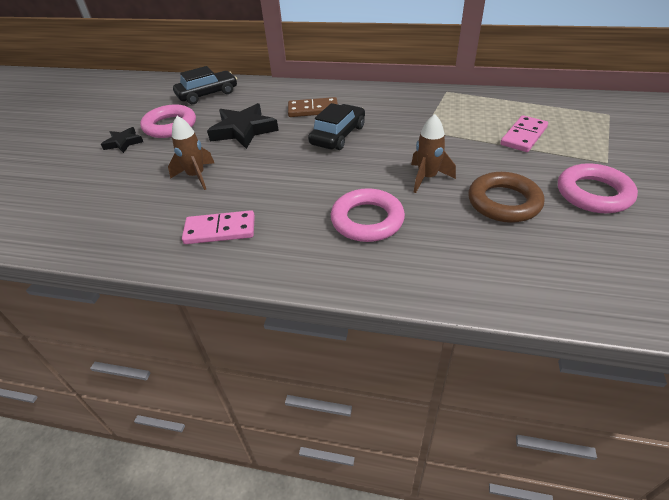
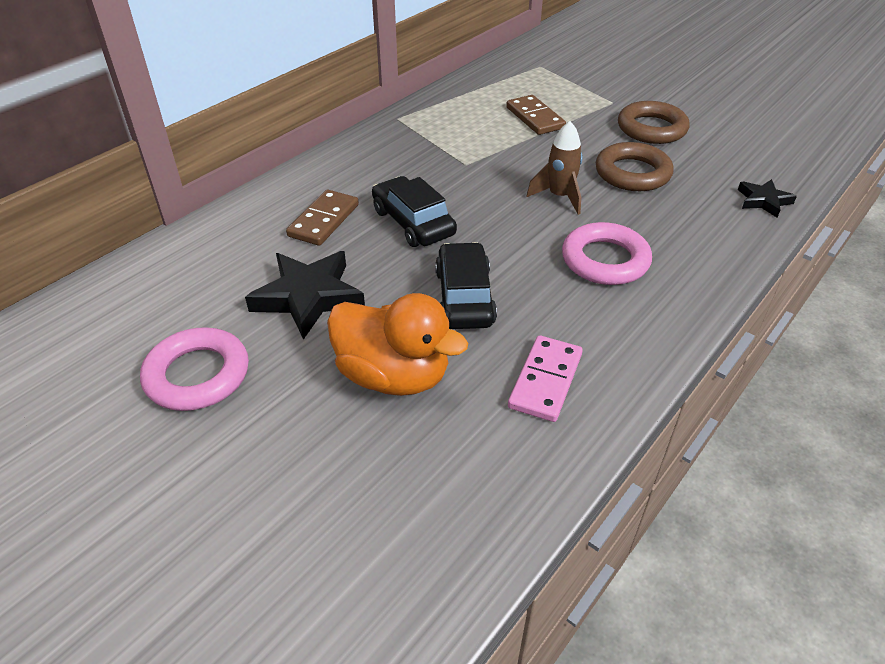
camera: 65 degrees left, 0 degrees up
black star [101,127,143,153] -> black star moved to [738,179,797,217]
brown rocket [168,116,214,190] -> orange duck [327,293,468,396]
black car [173,66,237,104] -> black car moved to [435,242,497,329]
pink domino [500,115,548,152] -> brown domino [506,95,566,135]
pink ring [558,163,638,213] -> brown ring [618,101,689,144]

